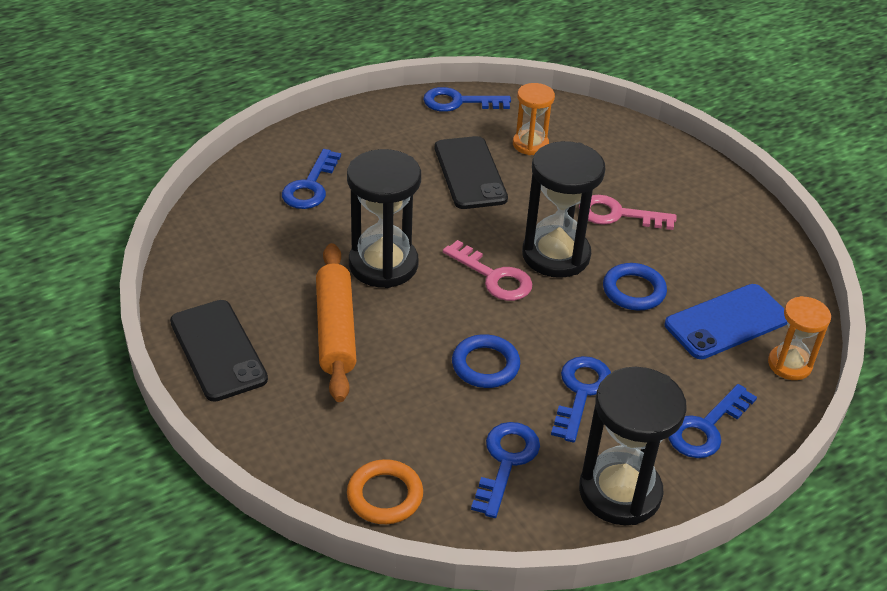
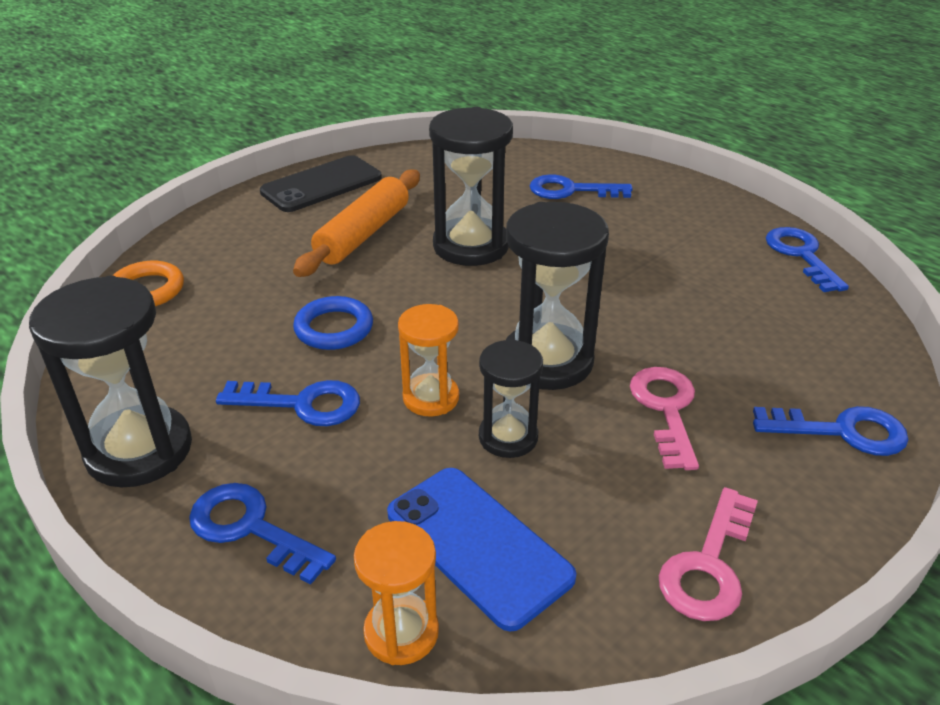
camera: 80 degrees right, 5 degrees down
orange rolling pin [316,243,357,402] -> orange rolling pin turned 45 degrees counterclockwise [293,170,420,277]
black phone [435,136,508,209] -> none
pink key [443,240,532,301] -> pink key moved to [659,487,758,621]
blue key [471,422,540,518] -> blue key moved to [753,406,908,456]
orange hourglass [513,83,555,155] -> orange hourglass moved to [398,304,459,416]
blue ring [603,263,667,310] -> black hourglass [479,339,543,458]

